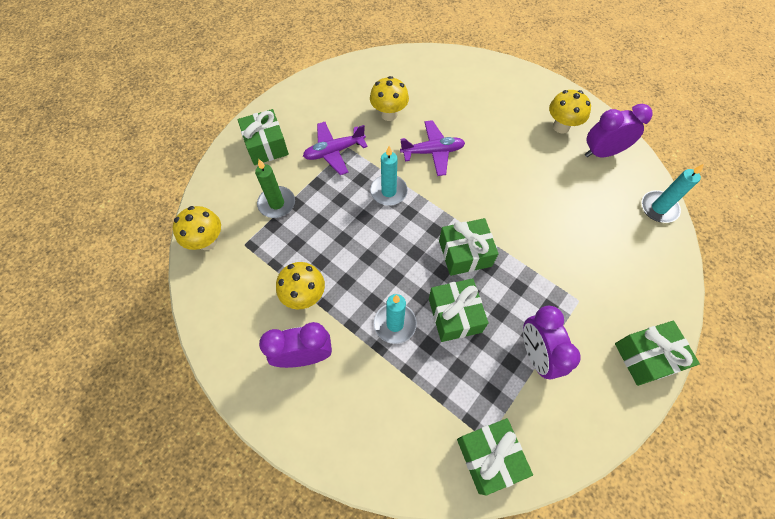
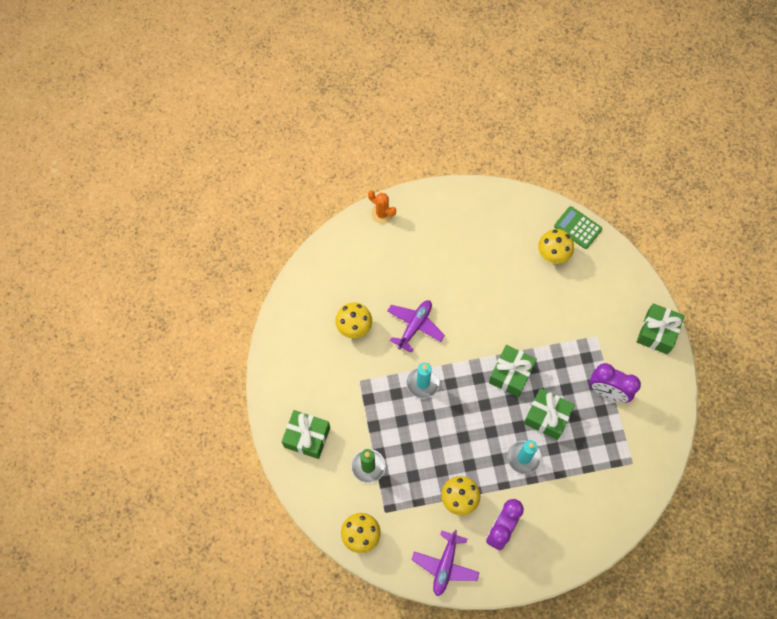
camera: 50 degrees left, 5 degrees up
purple plane [303,122,368,175] -> purple plane moved to [412,530,480,596]
green gift [457,418,533,495] -> none
yellow mushroom [549,90,591,134] -> yellow mushroom moved to [538,229,574,264]
purple clock [585,104,653,157] -> none
turquoise candle [642,164,704,223] -> green calculator [554,206,602,249]
none -> orange cactus [368,191,396,224]

